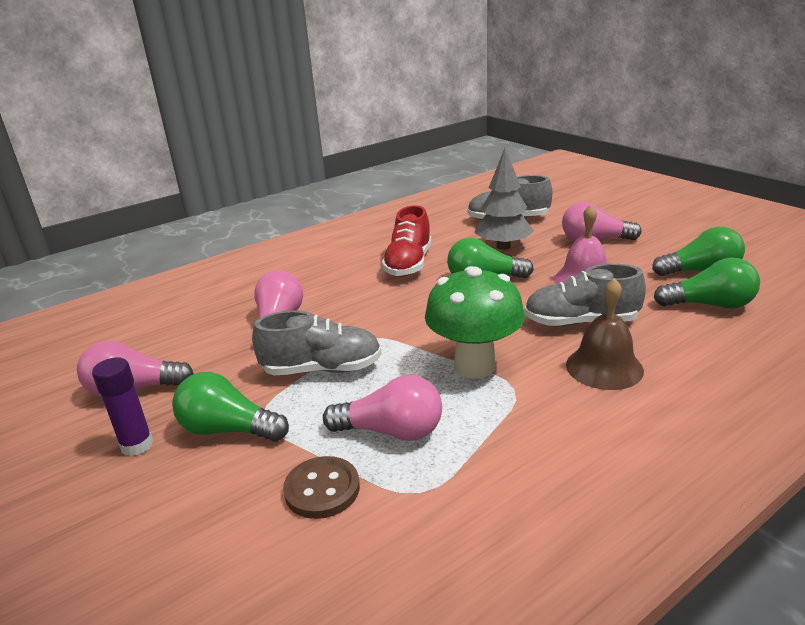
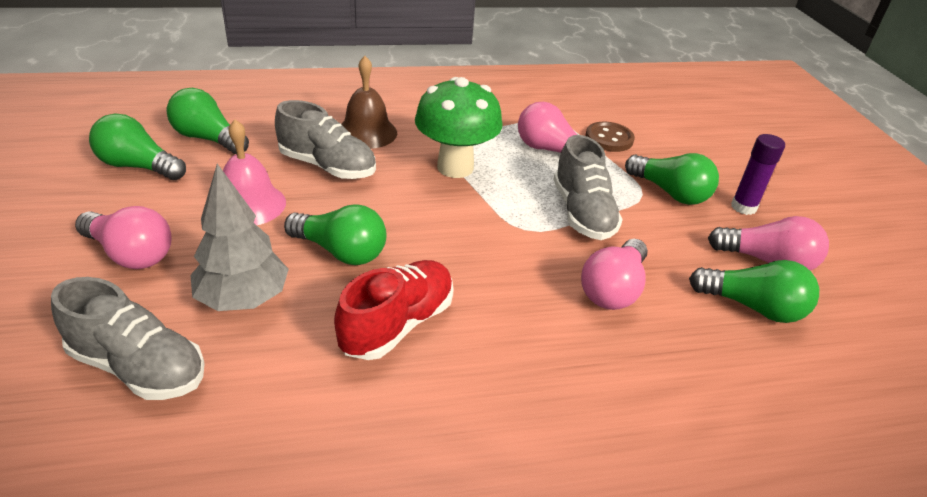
camera: 160 degrees left, 10 degrees up
grey shoe [252,310,382,375] -> grey shoe turned 120 degrees counterclockwise [553,135,623,240]
none -> green light bulb [689,260,819,323]

